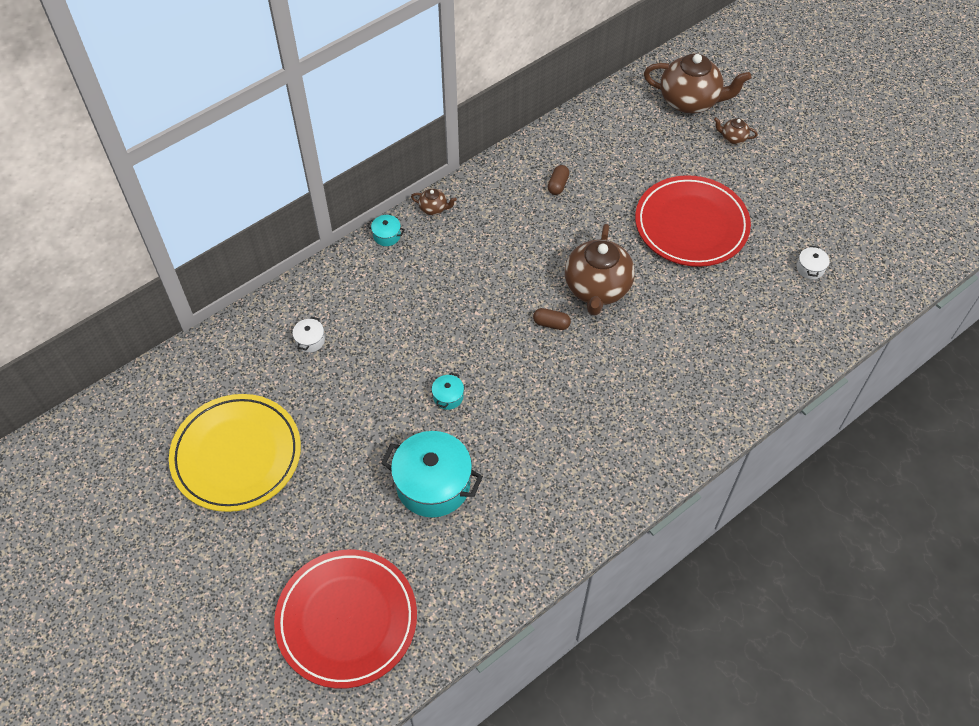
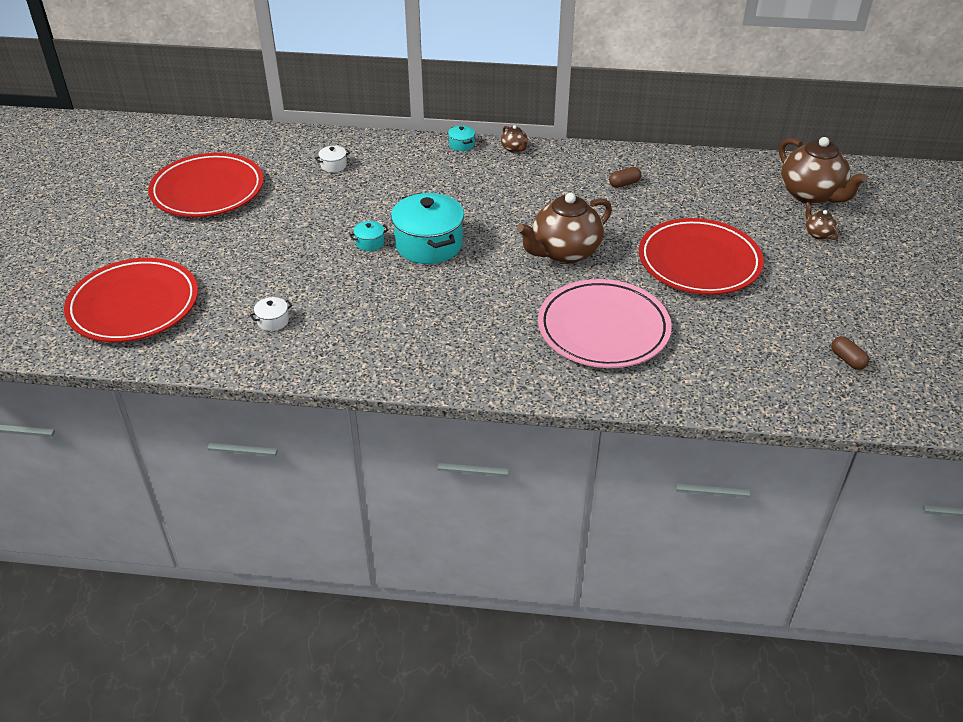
camera: 45 degrees right, 15 degrees down
yellow plate [169,394,301,512] -> red plate [148,153,264,217]
turquoise pot [381,431,483,517] -> turquoise pot moved to [391,193,464,264]
brown capsule [533,308,571,330] -> brown capsule moved to [831,336,869,370]
white pot [797,245,830,280] -> white pot moved to [250,297,292,331]
none -> pink plate [538,279,672,368]

